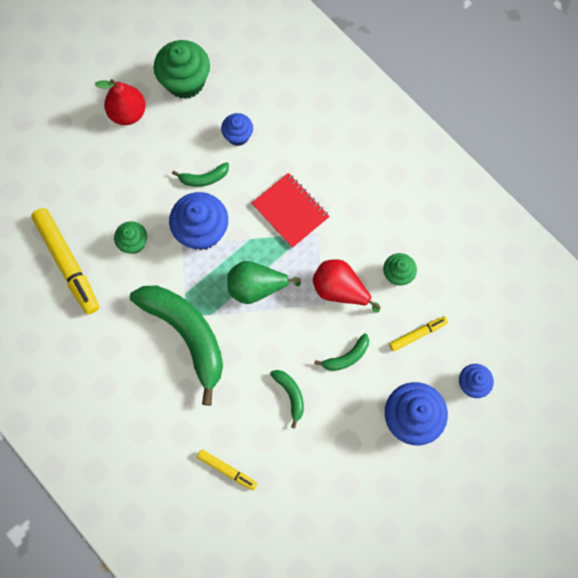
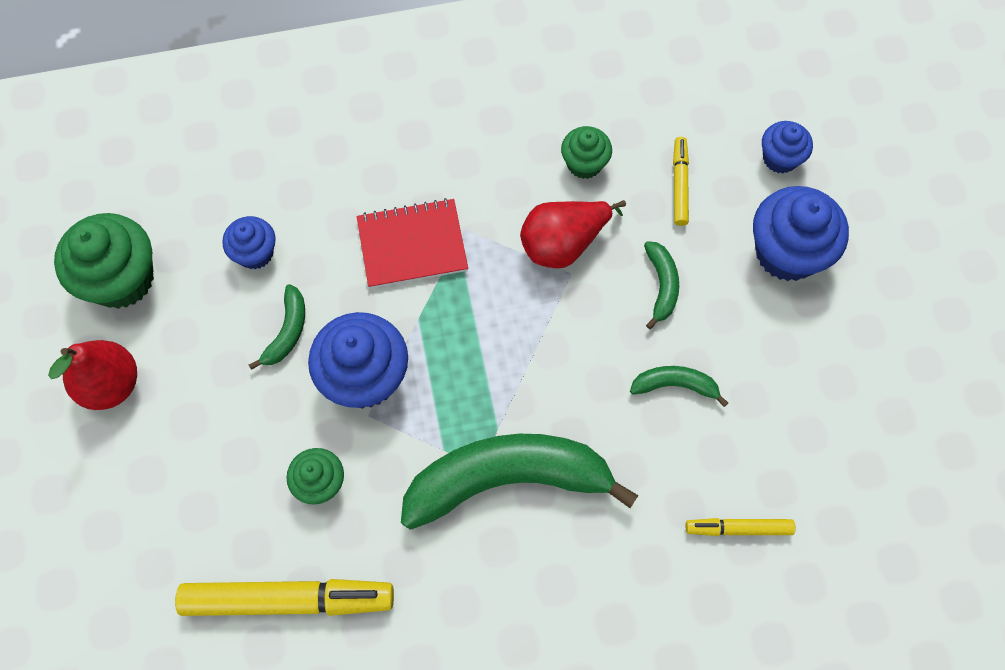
camera: 60 degrees left, 5 degrees down
yellow marker [197,450,257,490] -> yellow marker turned 150 degrees counterclockwise [686,518,796,536]
green pear [227,261,301,304] -> none

